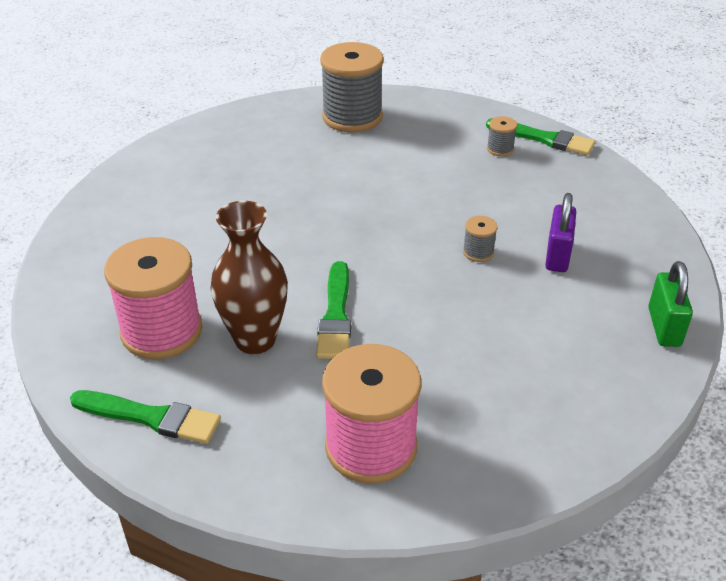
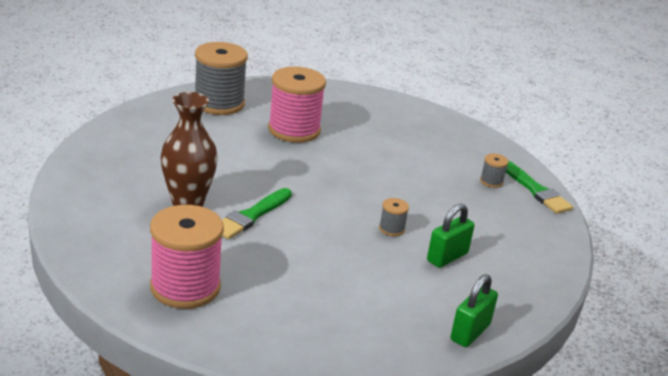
camera: 30 degrees right, 10 degrees down
green brush [70,390,221,444] -> none
pink spool [104,237,202,359] -> pink spool moved to [268,67,326,143]
grey spool [320,42,384,132] -> grey spool moved to [195,42,248,115]
purple padlock [545,193,576,272] -> green padlock [427,203,475,268]

